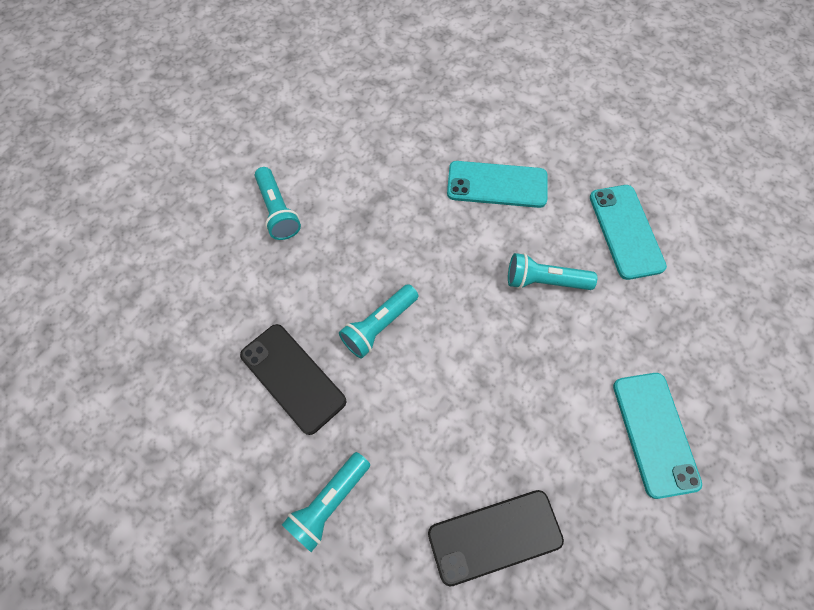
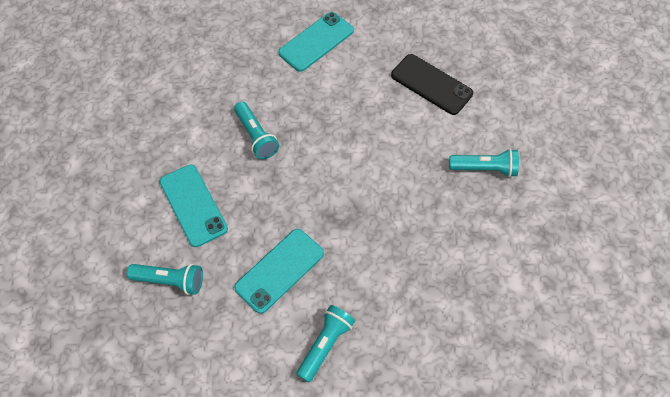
camera: 125 degrees left, 5 degrees down
black phone [240,324,346,435] -> none
turquoise flashlight [339,284,418,358] -> turquoise flashlight moved to [127,264,203,295]
turquoise phone [590,185,667,280] -> turquoise phone moved to [234,229,324,314]

